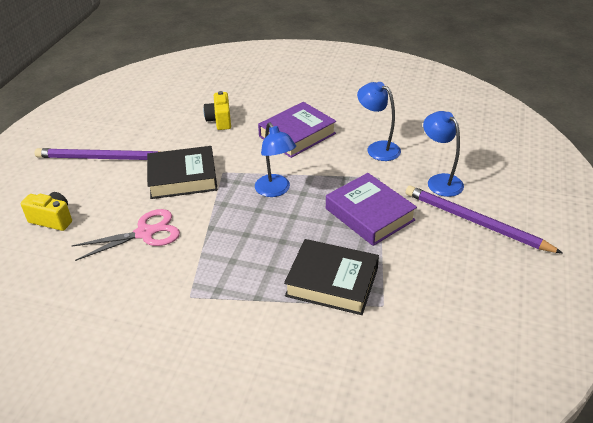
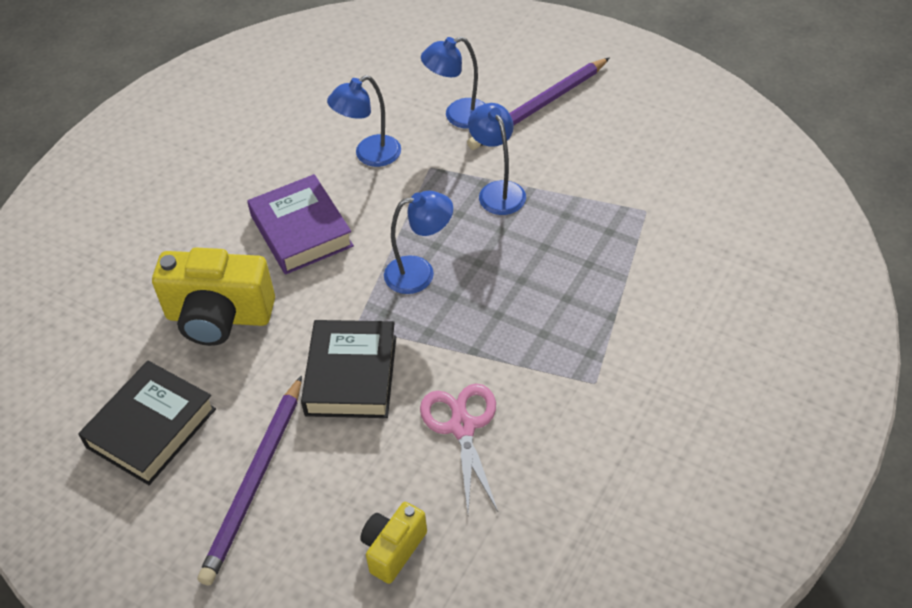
camera: 75 degrees left, 10 degrees up
yellow camera [204,91,231,130] -> yellow camera [152,248,275,346], size x1.79
black book [284,239,379,315] -> black book moved to [78,361,216,485]
purple book [326,173,417,246] -> blue lamp [468,103,526,215]

